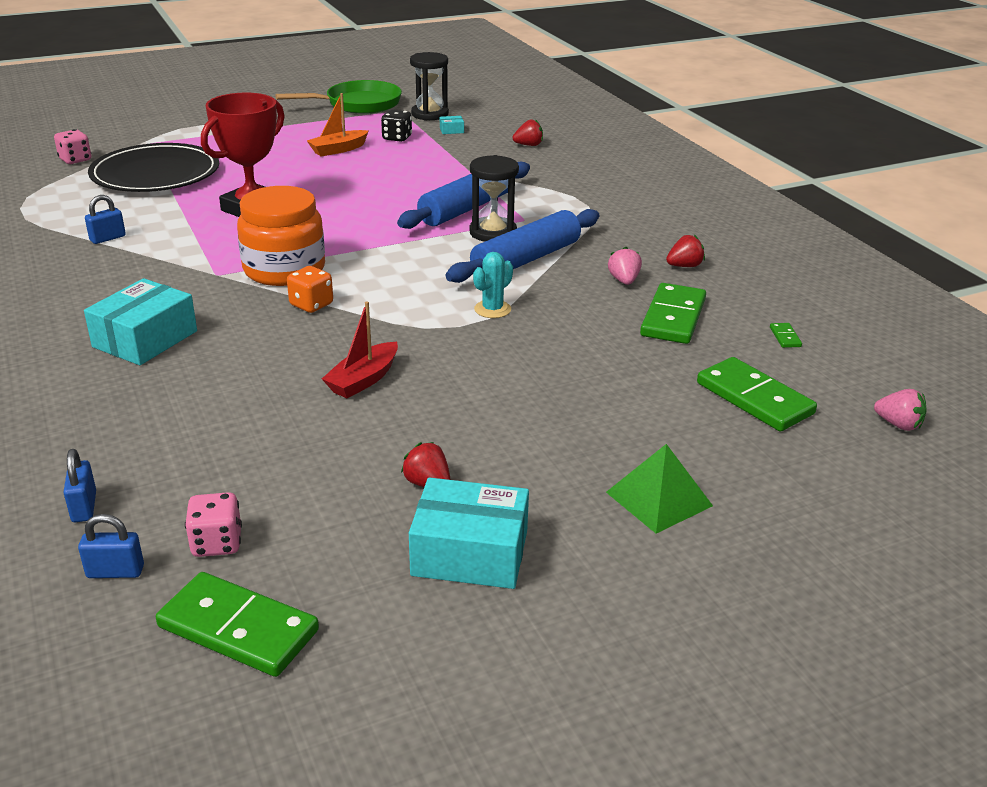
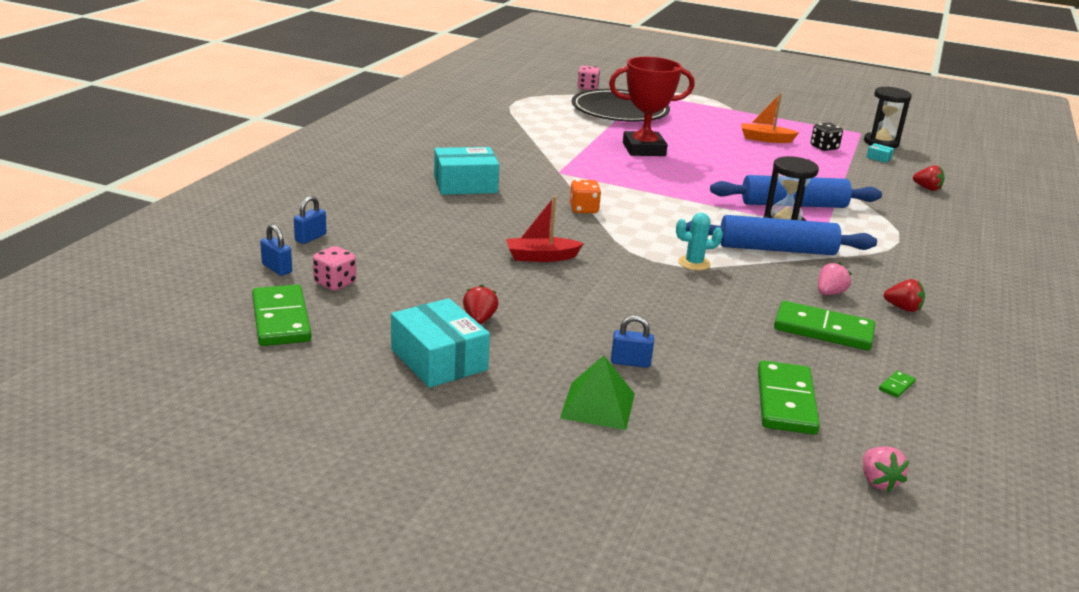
camera: 45 degrees right, 5 degrees down
blue padlock [85,195,126,244] -> blue padlock moved to [611,315,654,368]
orange jar [237,186,325,286] -> none
green pan [275,80,402,114] -> none
green domino [640,283,706,344] -> green domino turned 45 degrees clockwise [774,301,875,350]

